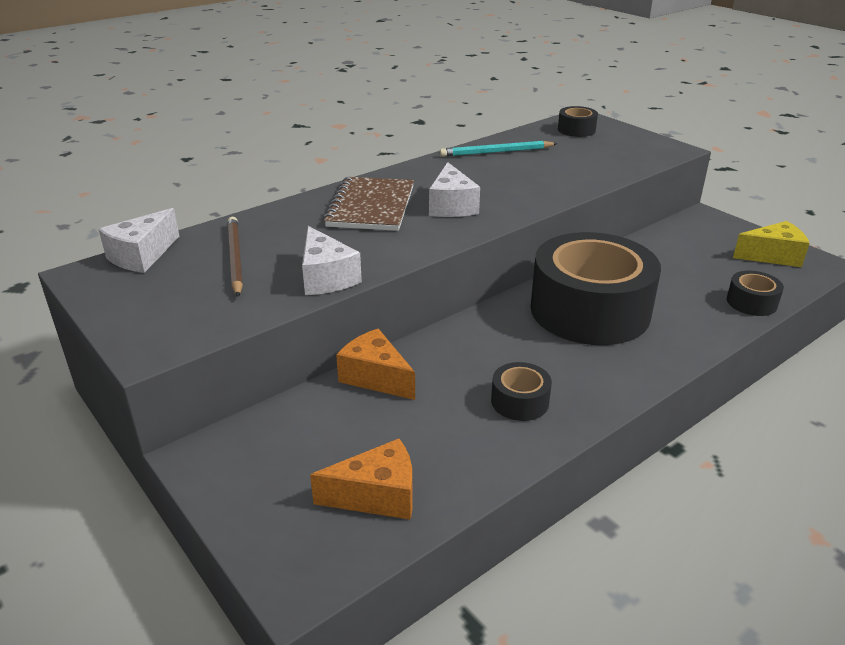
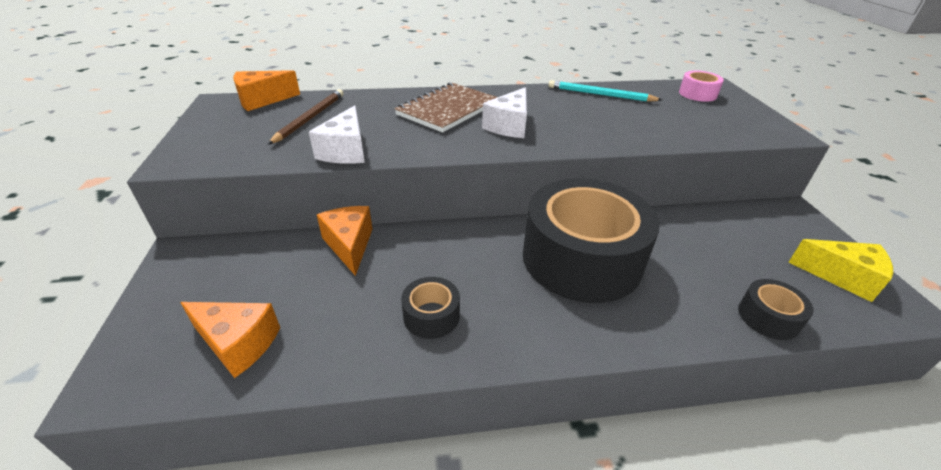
camera: 30 degrees right, 5 degrees up
white cheese [98,208,179,273] -> orange cheese [233,70,300,111]
black tape [558,106,598,137] -> pink tape [679,71,724,102]

